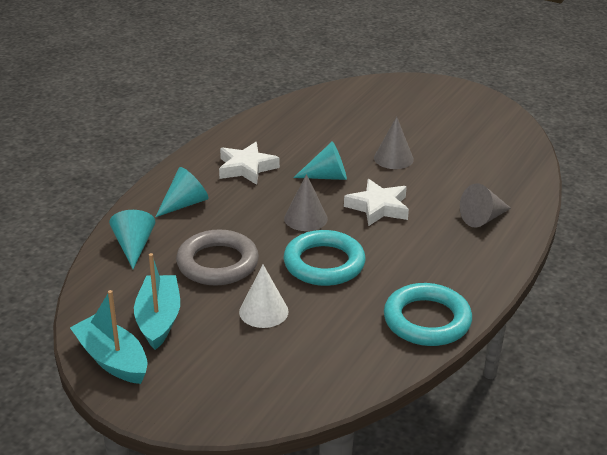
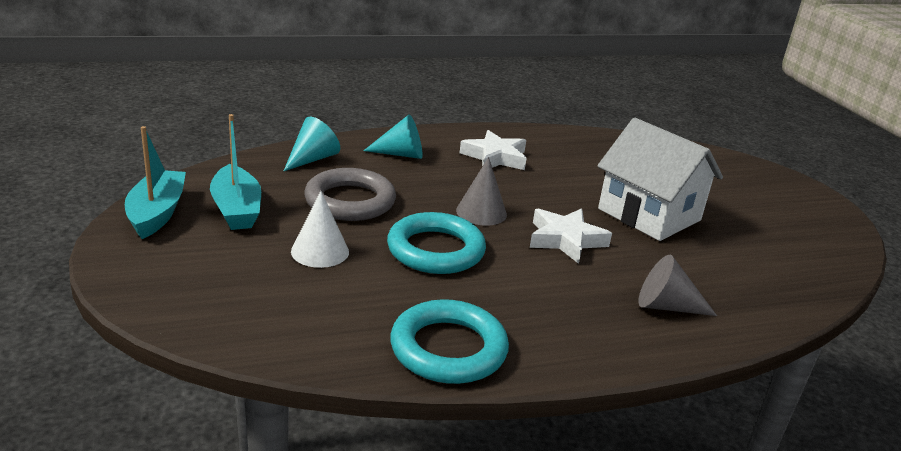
camera: 40 degrees right, 5 degrees down
turquoise boat [134,253,180,350] -> turquoise boat turned 120 degrees clockwise [210,114,261,230]
turquoise cone [293,141,347,180] -> none
grey cone [374,117,414,169] -> white house [597,118,723,241]

